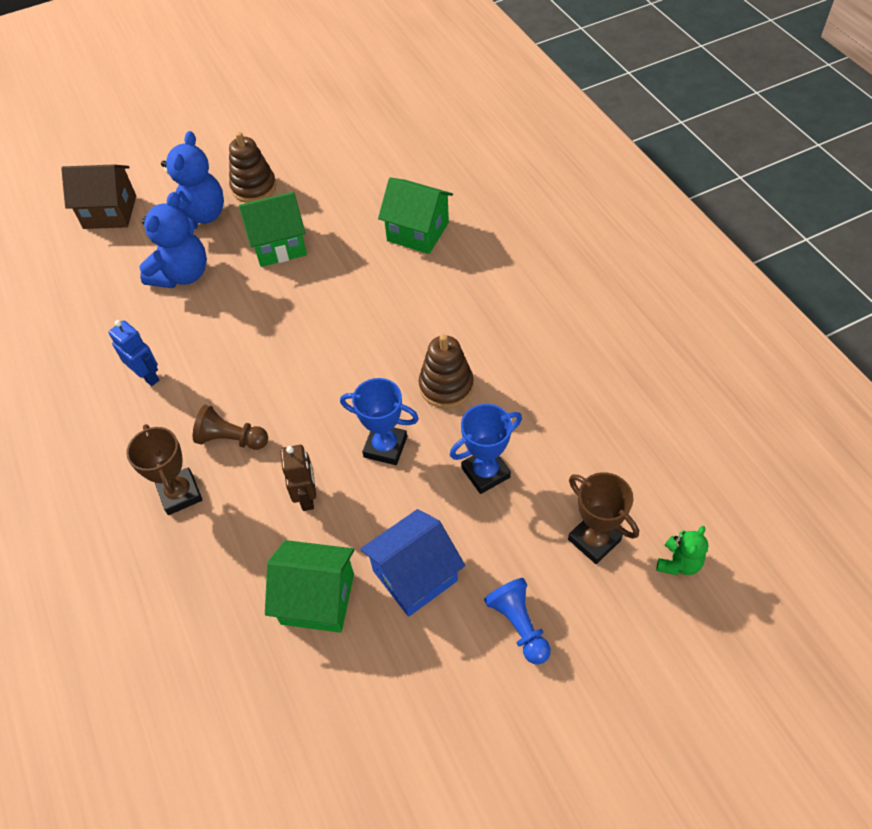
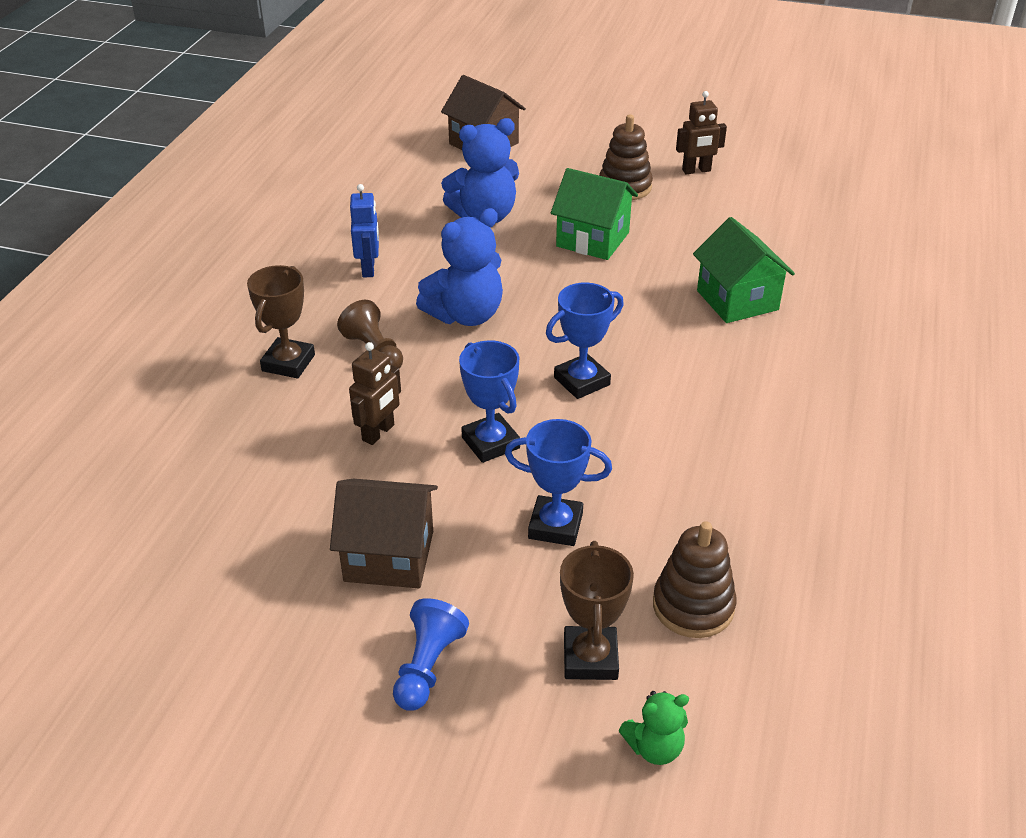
camera: 40 degrees right, 15 degrees down
blue teddy bear [161,131,224,229] -> blue teddy bear moved to [416,208,503,326]
green house [265,540,354,633] -> none
blue house [360,509,465,617] -> brown house [330,479,438,588]
brown stacking toy [419,334,474,408] -> brown stacking toy moved to [653,521,737,638]
none -> blue trophy [546,283,624,399]
none -> brown robot [676,91,727,174]

